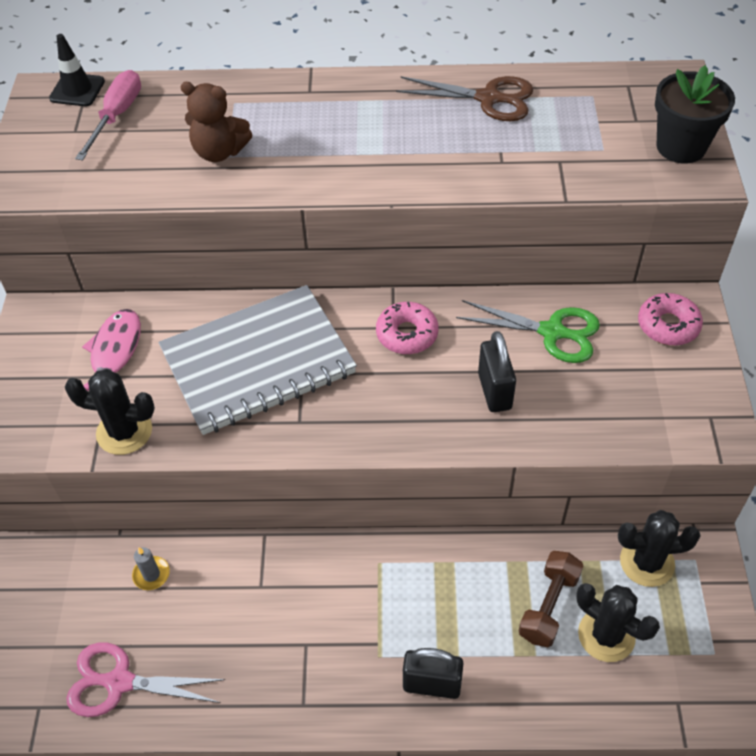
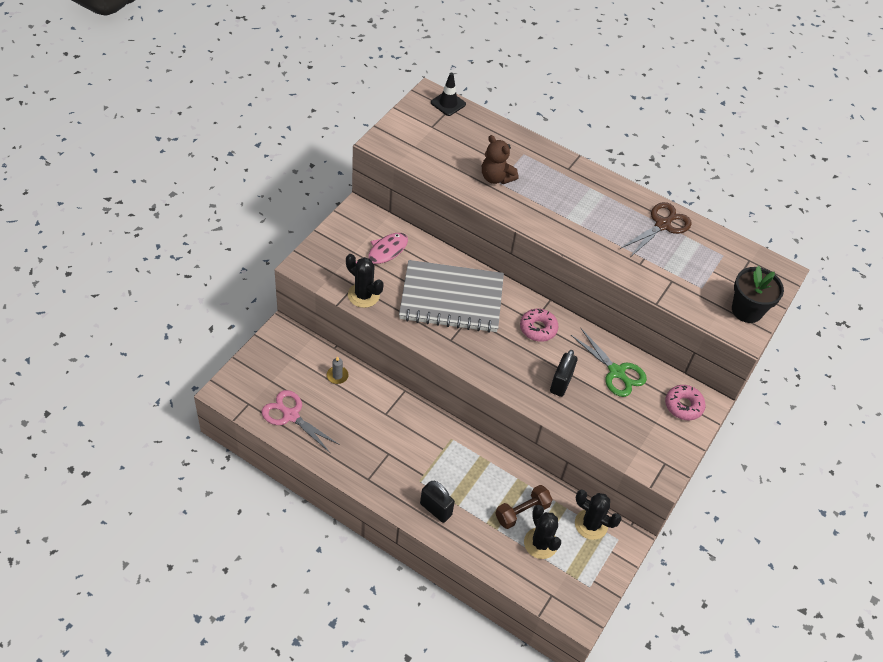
camera: 25 degrees right, 0 degrees up
pink screwdriver [75,70,141,160] -> none
brown scissors [396,76,534,121] -> brown scissors turned 90 degrees counterclockwise [620,202,692,256]

